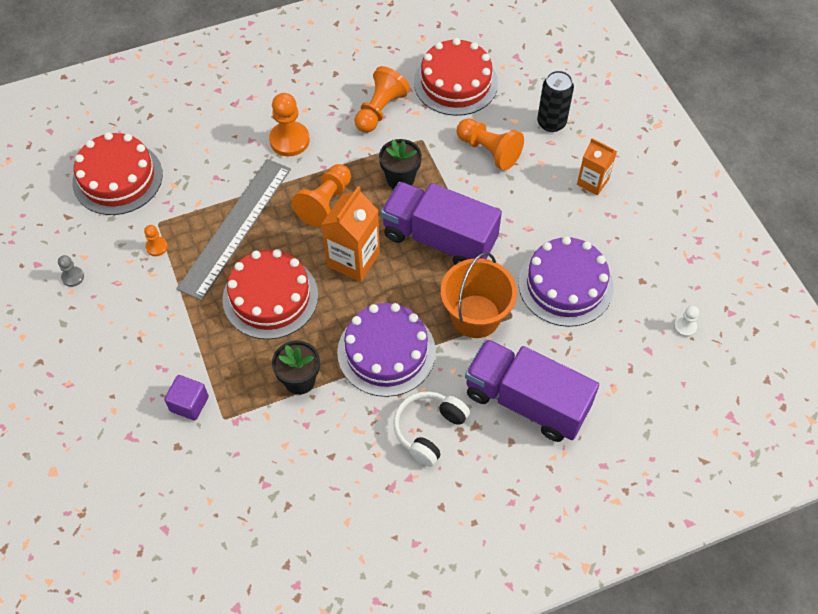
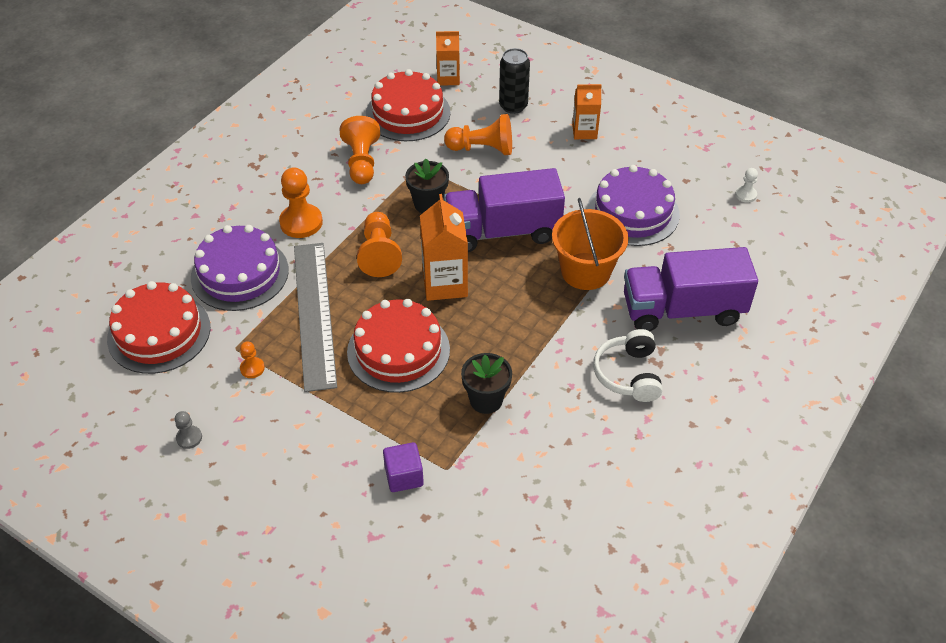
camera: 35 degrees left, 10 degrees down
purple cake [337,303,436,397] -> purple cake moved to [191,225,289,311]
none -> orange carton [436,31,460,86]

